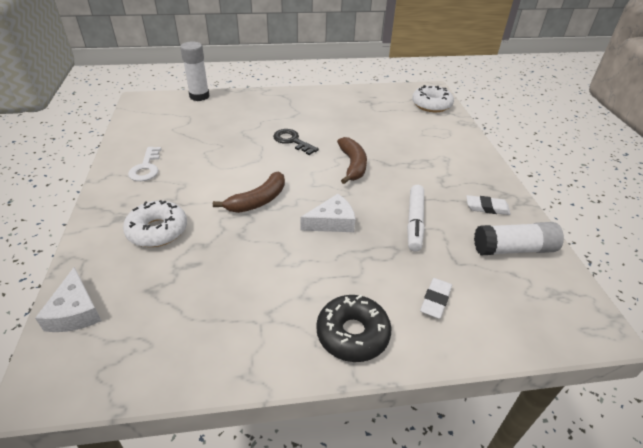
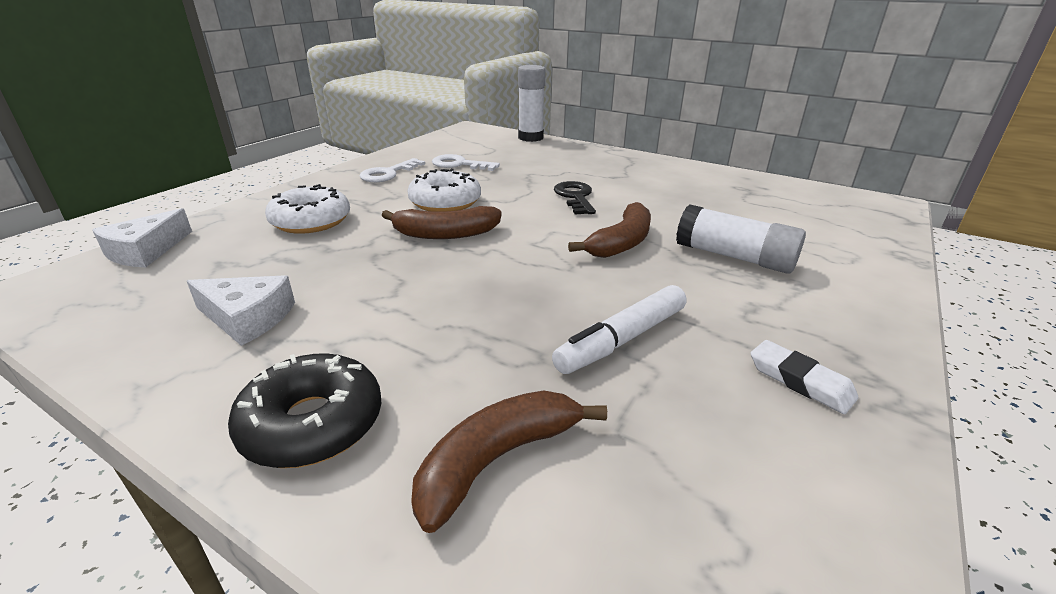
camera: 40 degrees right, 10 degrees down
white cheese [300,194,355,232] -> white cheese moved to [187,275,295,346]
white donut [412,85,454,112] -> white donut moved to [407,168,481,212]
white eraser [420,278,452,319] -> brown banana [411,390,607,533]
white glue stick [474,222,564,255] -> white glue stick moved to [676,204,806,274]
none -> white key [432,154,500,171]

